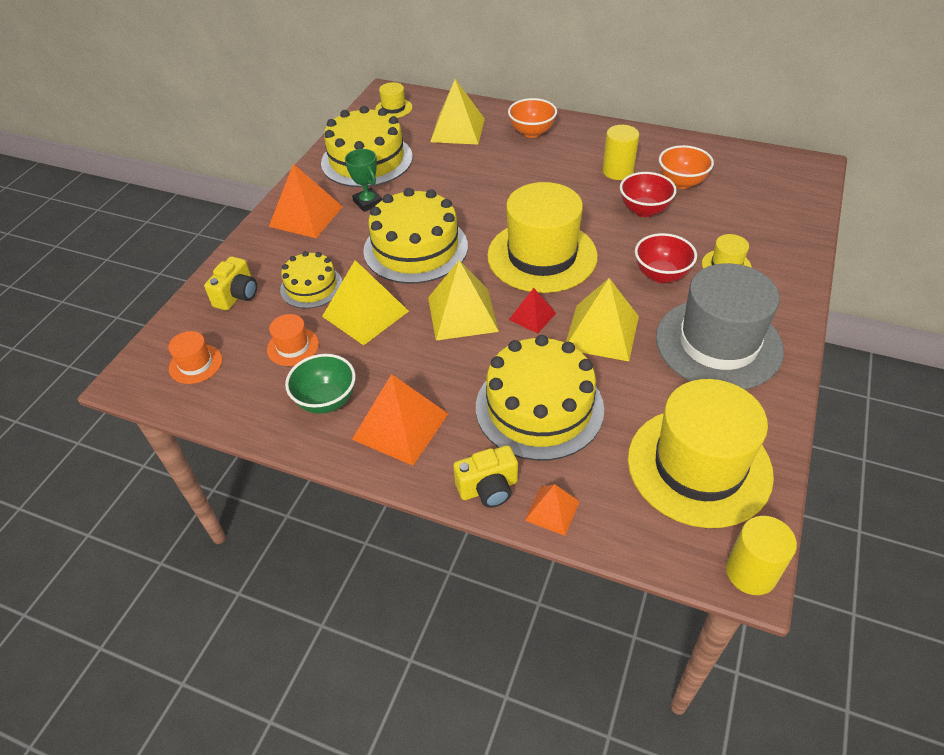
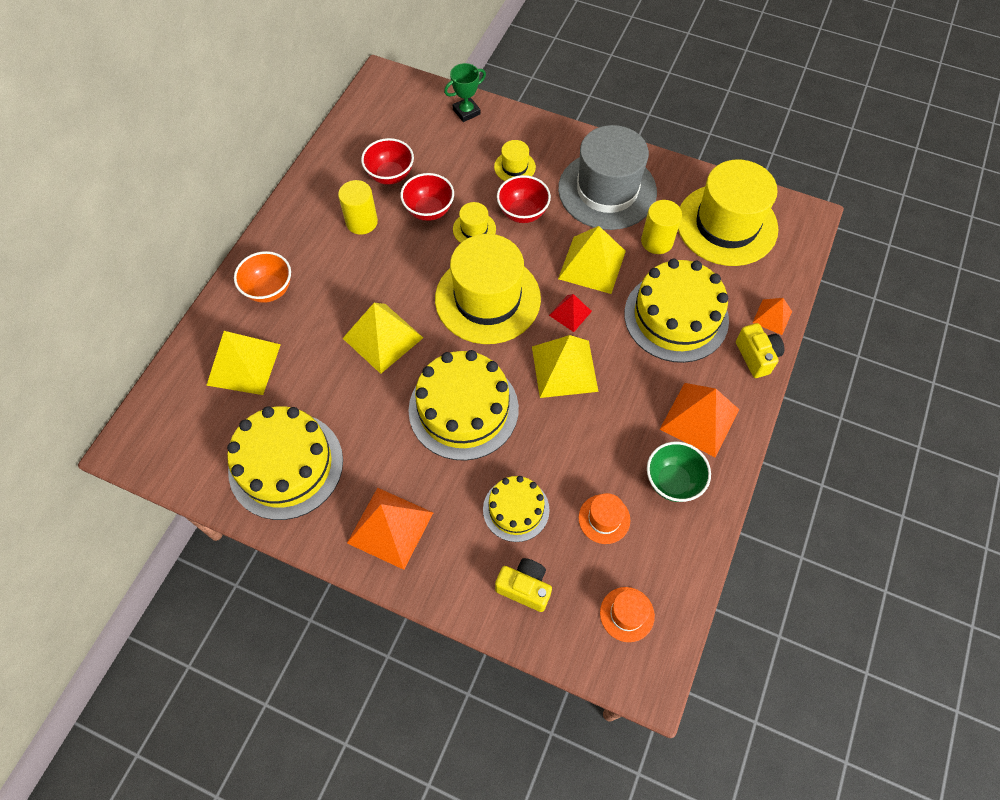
camera: 90 degrees left, 15 degrees up
yellow pyramid [322,260,409,345] -> yellow pyramid moved to [343,303,423,374]
green trophy [345,149,382,212] -> green trophy moved to [444,63,486,122]
yellow hat [375,82,412,118] -> yellow hat moved to [453,202,496,243]
orange bowl [659,145,714,189] -> red bowl [361,138,414,185]
yellow cylinder [726,516,797,595] -> yellow cylinder moved to [641,200,682,254]

